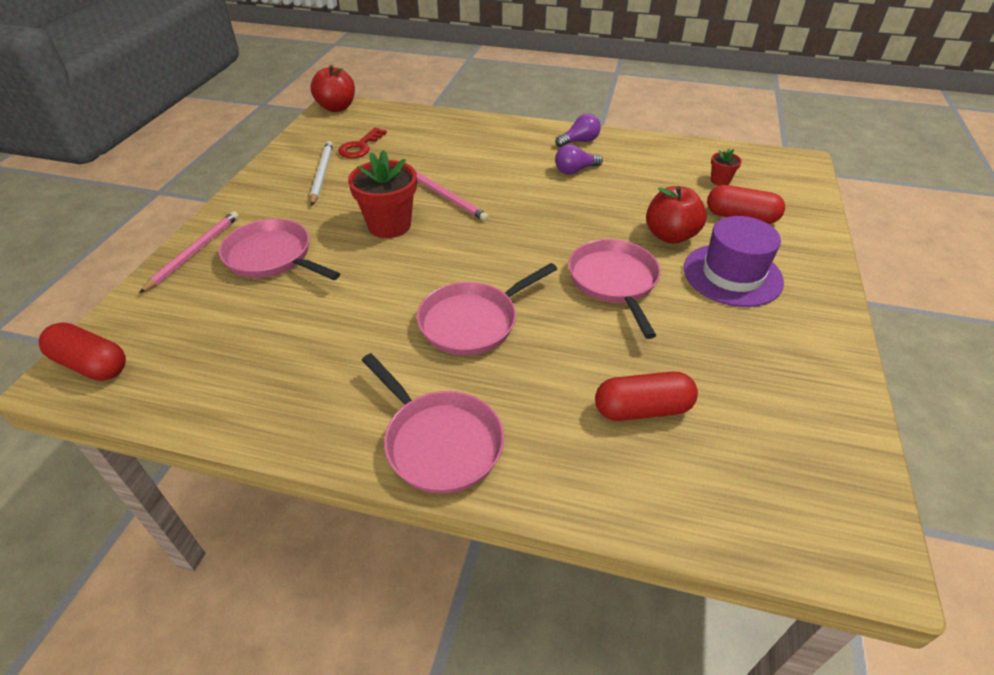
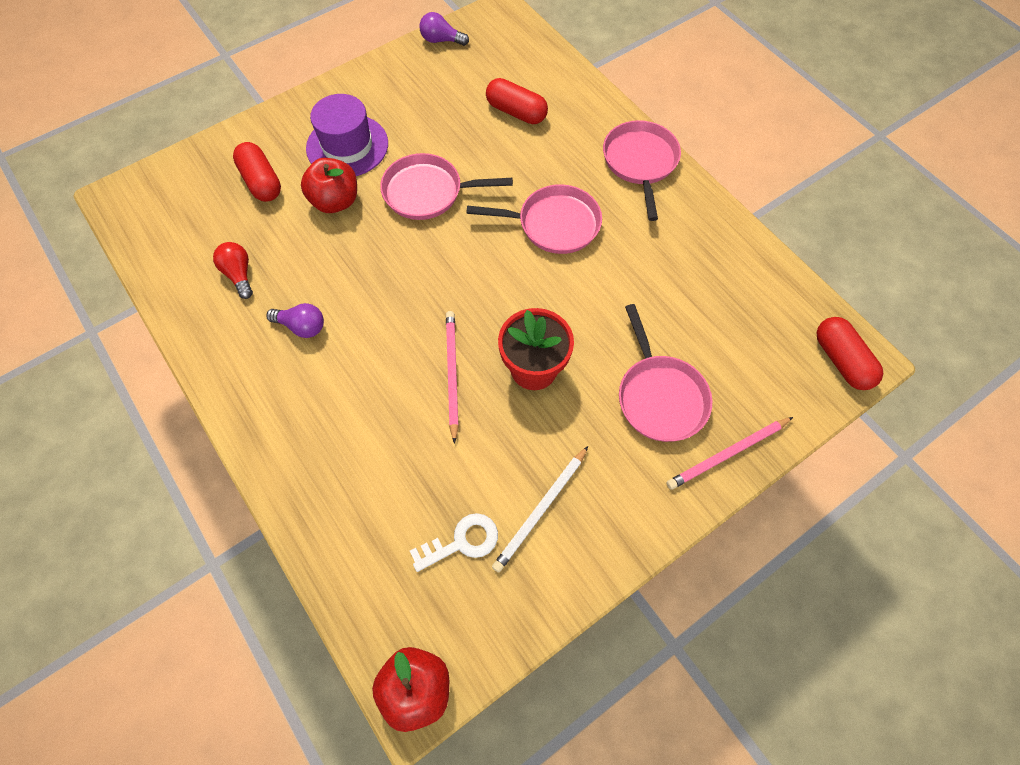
camera: 140 degrees left, 20 degrees up
red key [338,128,387,158] -> white key [410,513,498,572]
purple light bulb [555,114,601,147] -> purple light bulb moved to [419,12,469,46]
pink pan [568,239,661,339] -> pink pan turned 60 degrees clockwise [380,153,513,220]
red flower pot [711,149,742,186] -> none
none -> red light bulb [213,242,253,299]

